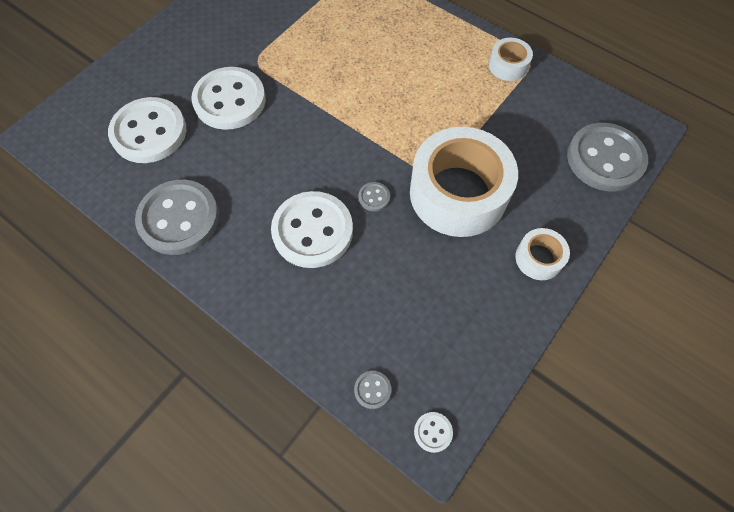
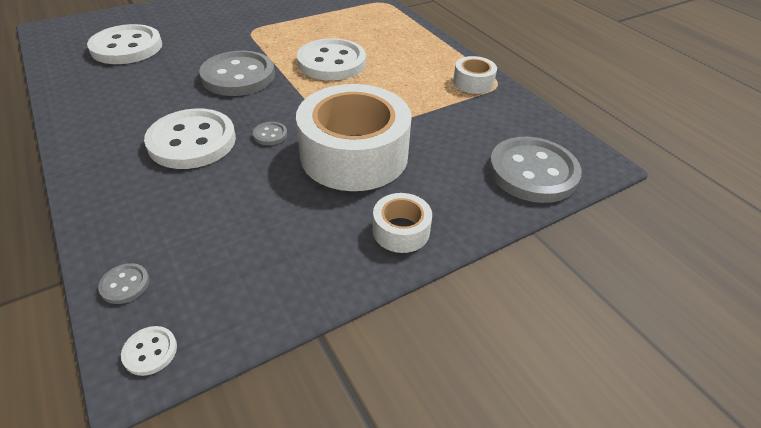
camera: 20 degrees right, 20 degrees down
grey button [135,180,219,255] -> grey button moved to [199,51,275,96]
white button [191,67,266,130] -> white button moved to [297,38,366,80]

